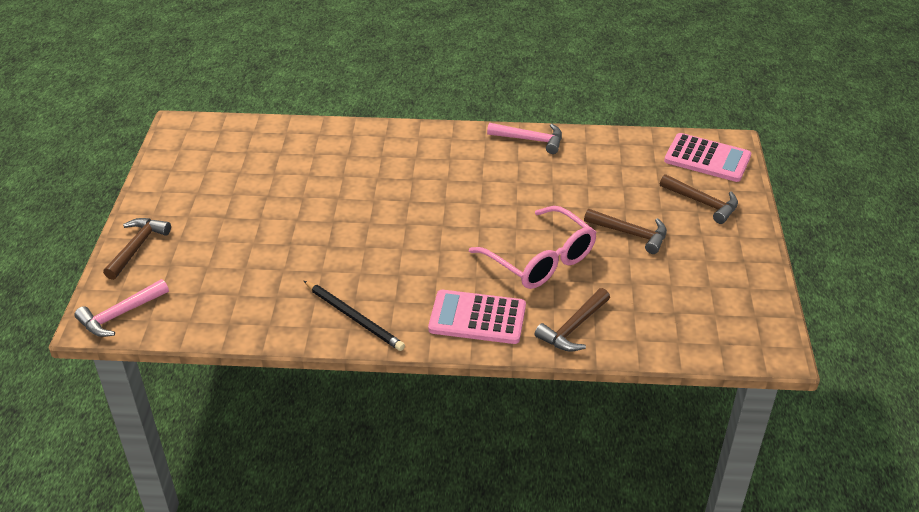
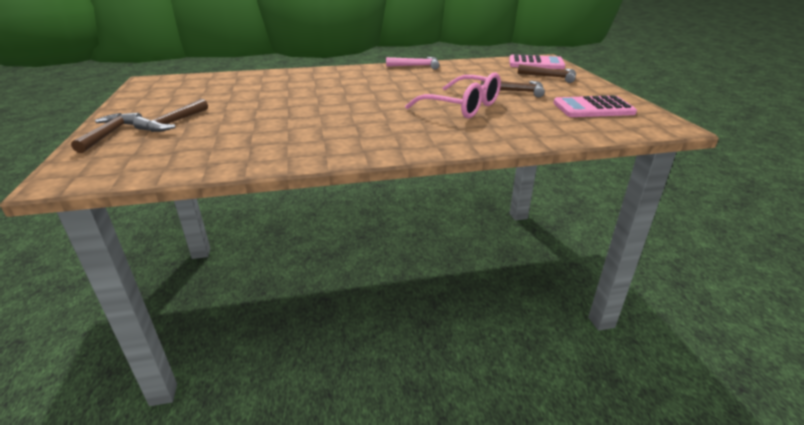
camera: 15 degrees left, 10 degrees down
pink hammer [74,279,169,337] -> none
black pencil [304,281,405,351] -> none
pink calculator [428,290,526,344] -> pink calculator moved to [553,95,637,117]
brown hammer [534,288,610,352] -> brown hammer moved to [133,99,208,132]

